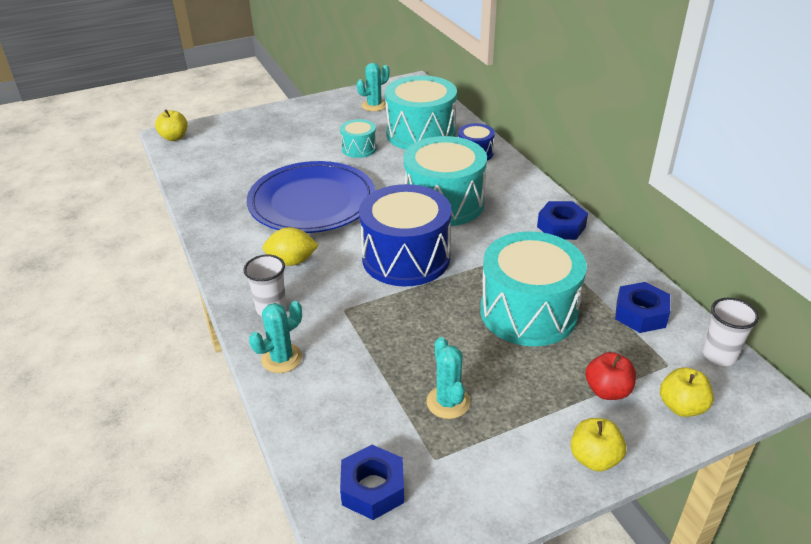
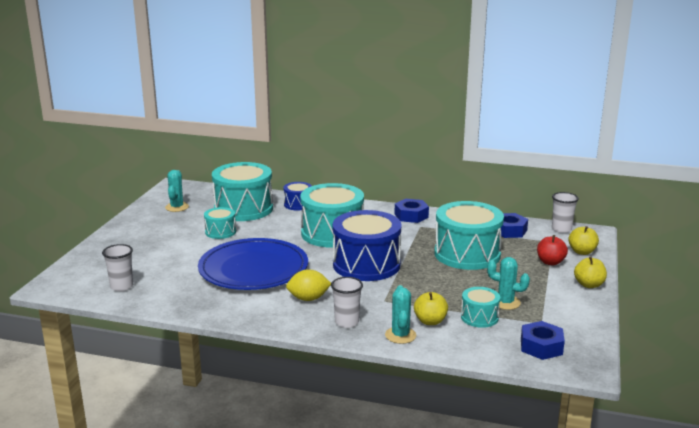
camera: 50 degrees left, 15 degrees down
yellow apple [155,109,188,141] -> yellow apple moved to [414,292,448,325]
yellow lemon [263,227,319,266] -> yellow lemon turned 45 degrees clockwise [286,269,331,301]
none -> white cup [102,244,133,291]
none -> turquoise drum [461,287,500,328]

